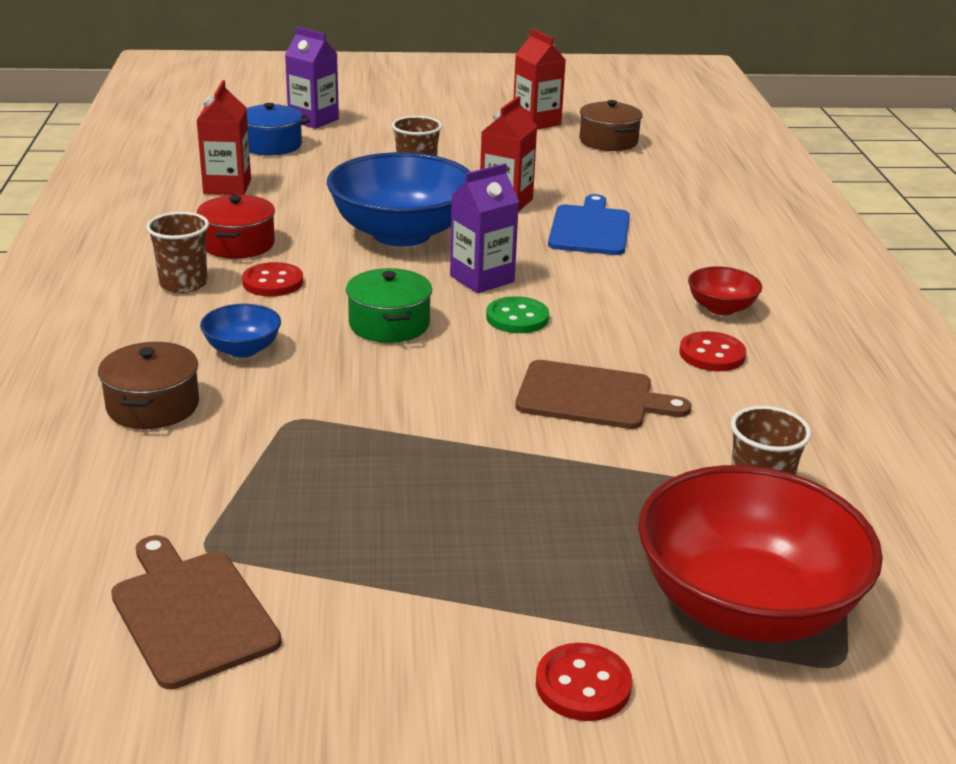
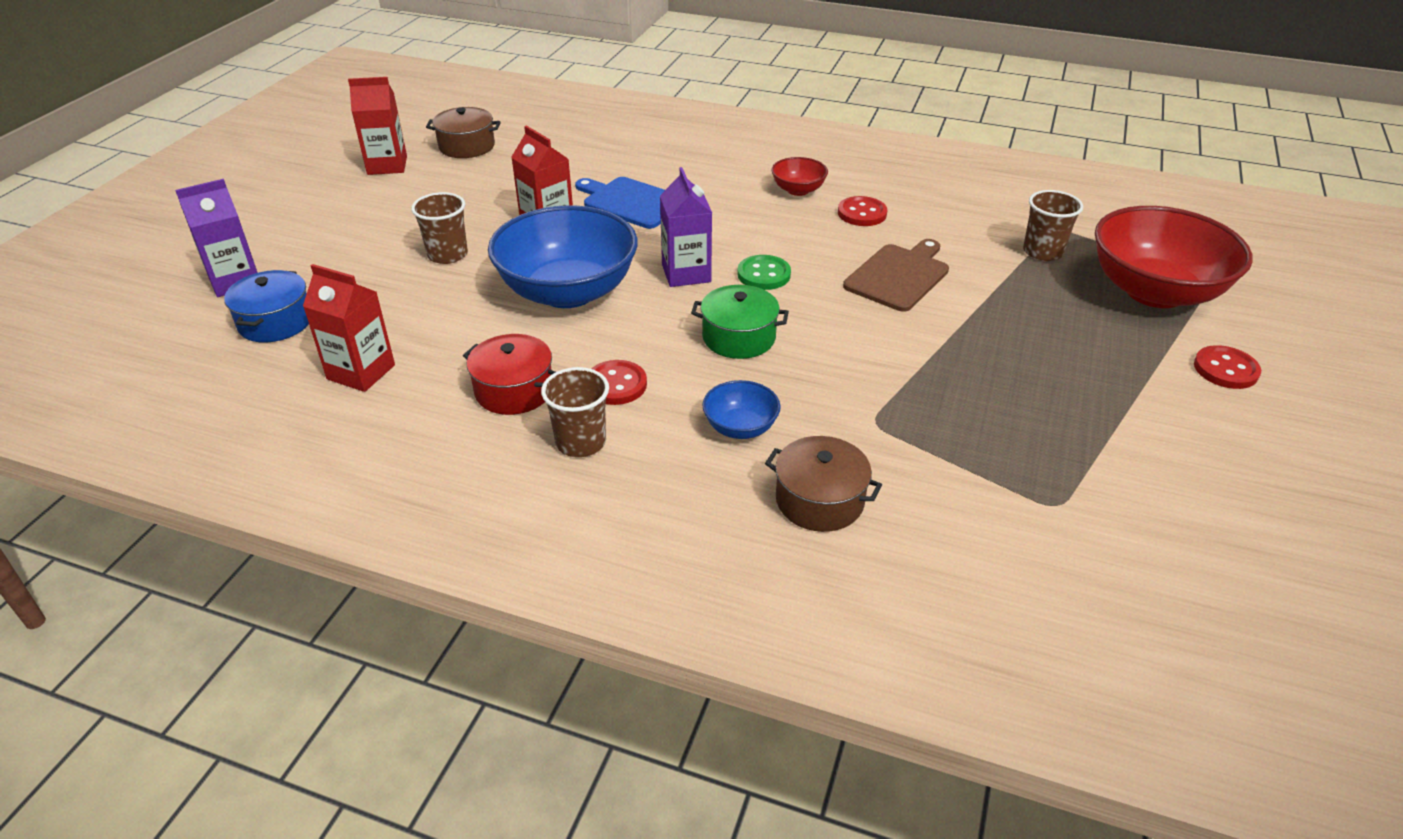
camera: 65 degrees left, 10 degrees up
brown cutting board [111,535,282,689] -> none

